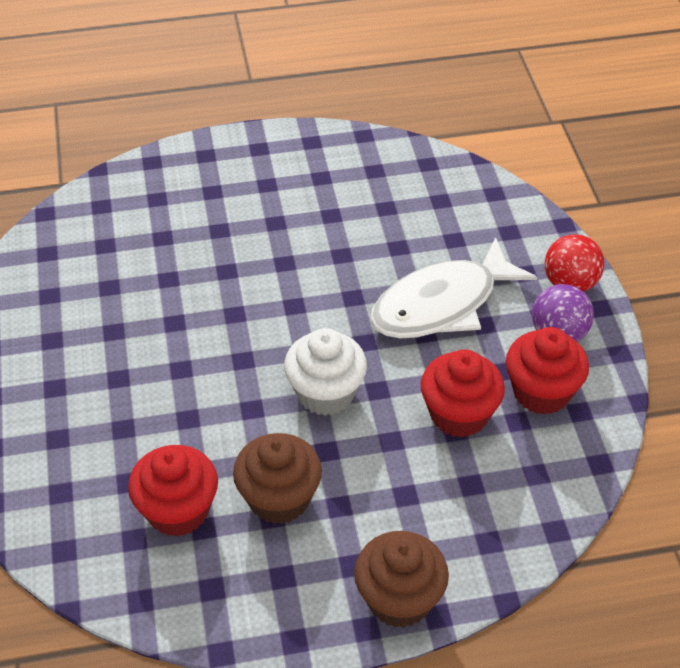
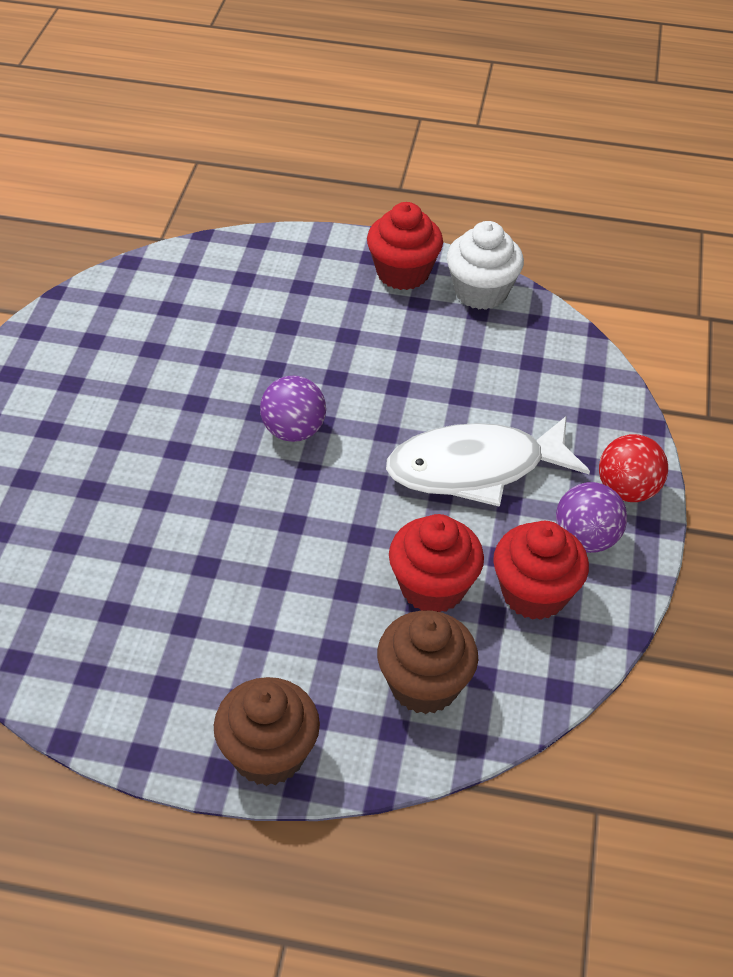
camera: 20 degrees right, 0 degrees up
red cupcake [128,445,218,537] -> red cupcake moved to [367,202,443,290]
brown cupcake [233,433,322,524] -> brown cupcake moved to [377,610,478,714]
white cupcake [284,328,367,416] -> white cupcake moved to [447,221,524,310]
none -> purple ball [260,376,326,442]

